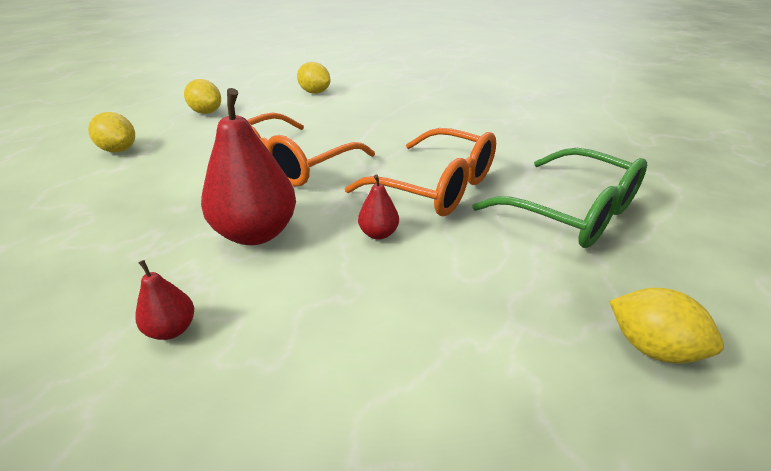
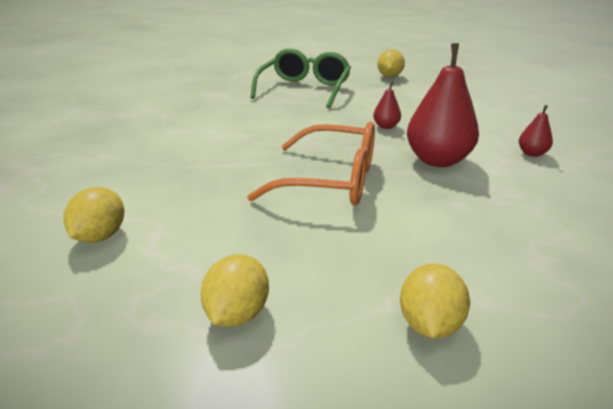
camera: 115 degrees left, 5 degrees down
orange glasses [345,128,496,216] -> none

